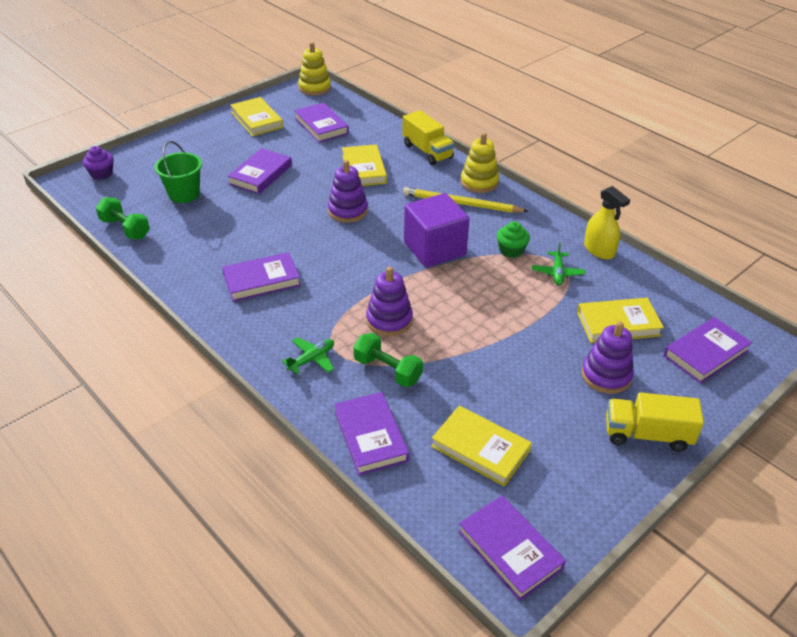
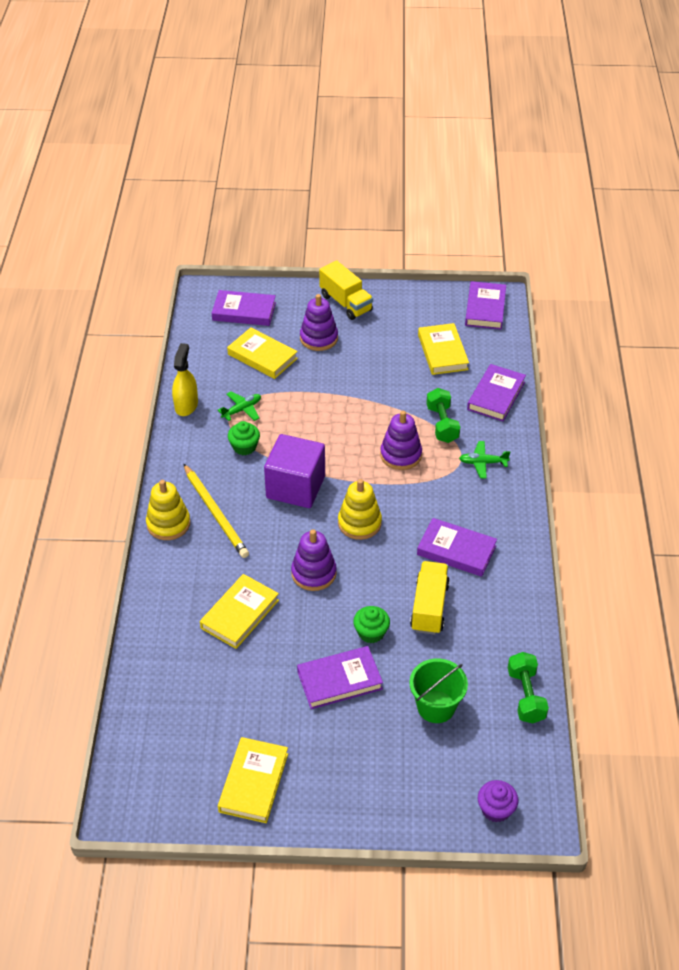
camera: 135 degrees left, 5 degrees up
purple book [294,102,349,143] -> none
yellow stacking toy [298,42,331,96] -> yellow stacking toy moved to [338,479,382,540]
yellow truck [402,110,455,165] -> yellow truck moved to [410,561,450,635]
none -> green cupcake [353,606,390,643]

